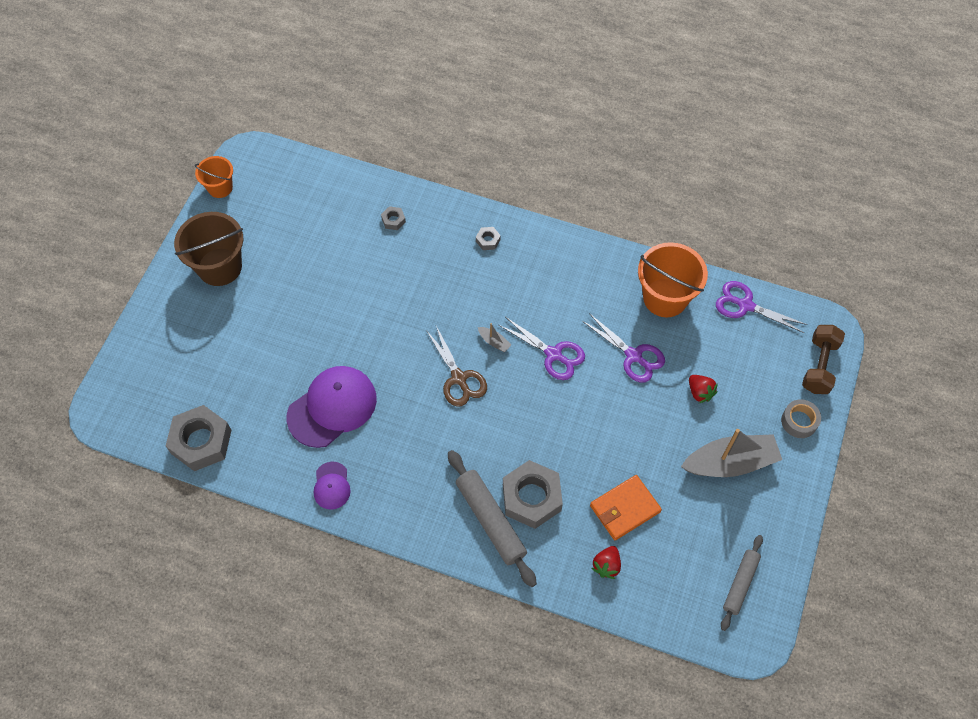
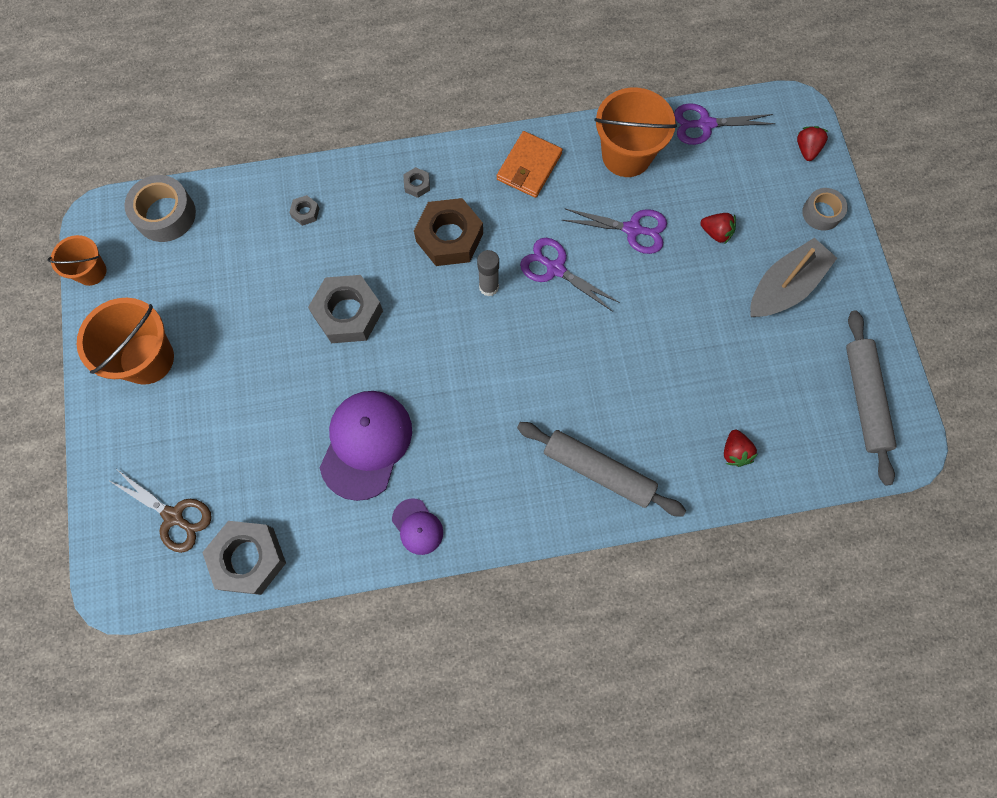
camera: 30 degrees left, 10 degrees up
brown bucket [174,212,243,286] -> orange bucket [77,298,174,385]
brown scissors [426,326,487,407] -> brown scissors moved to [108,470,212,553]
grey boat [478,323,511,352] -> grey glue stick [477,250,499,296]
purple scissors [499,317,585,380] -> purple scissors turned 150 degrees counterclockwise [520,238,620,312]
grey nut [503,460,563,529] -> grey nut moved to [308,275,383,343]
orange wallet [590,475,662,540] -> orange wallet moved to [497,131,563,198]
grey rolling pin [721,535,763,631] -> grey rolling pin [846,310,897,486], size x1.56
brown dumbbell [802,325,845,394] -> red strawberry [797,126,829,161]
none -> grey tape [124,175,196,242]
none -> brown nut [414,198,483,266]

